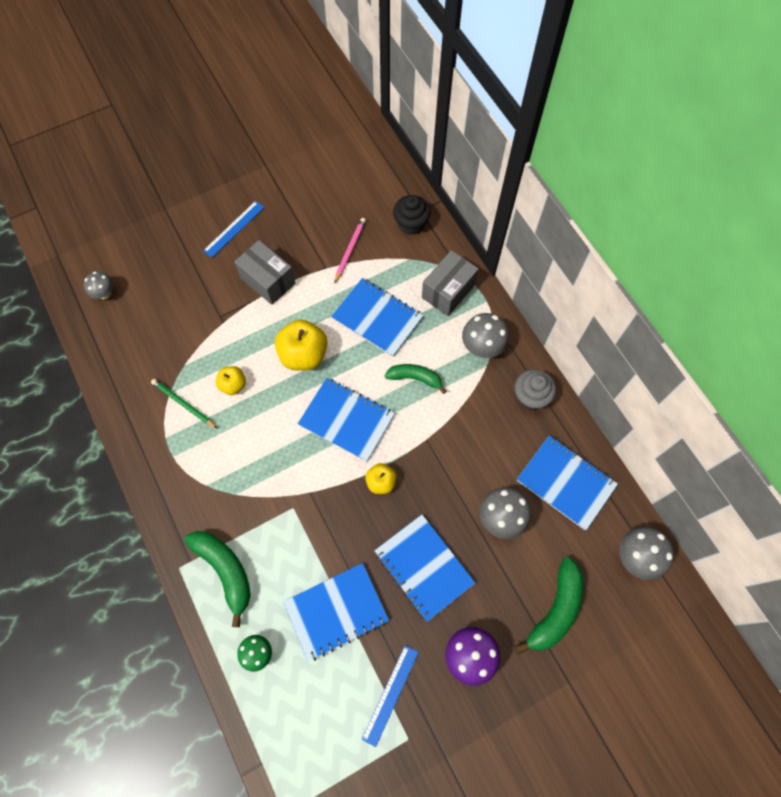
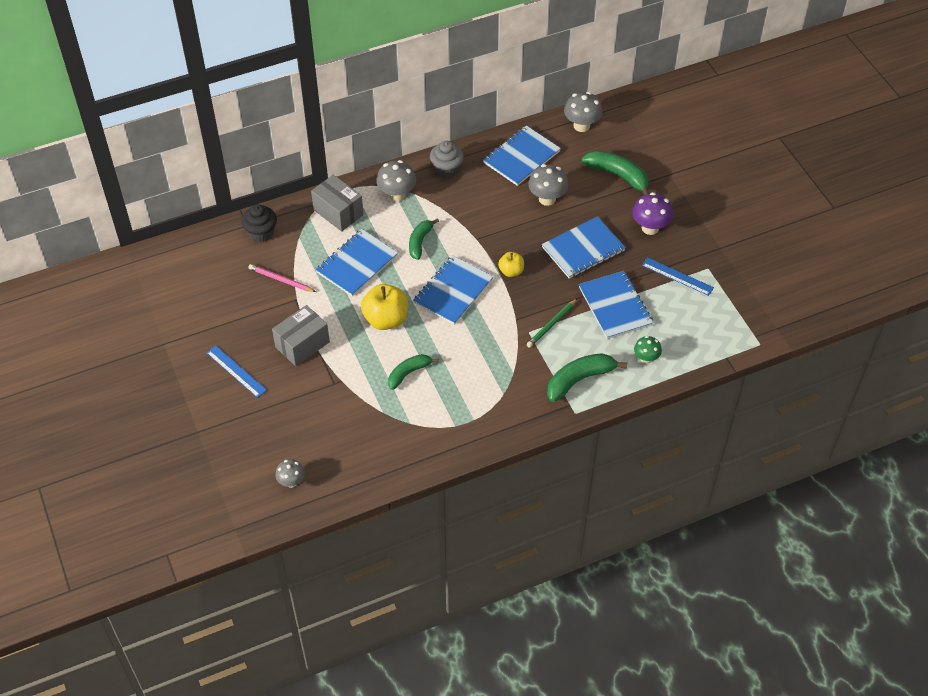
camera: 85 degrees left, 15 degrees down
green pencil [151,379,218,429] -> green pencil moved to [527,298,578,348]
yellow apple [216,366,246,395] -> green banana [388,354,439,390]

